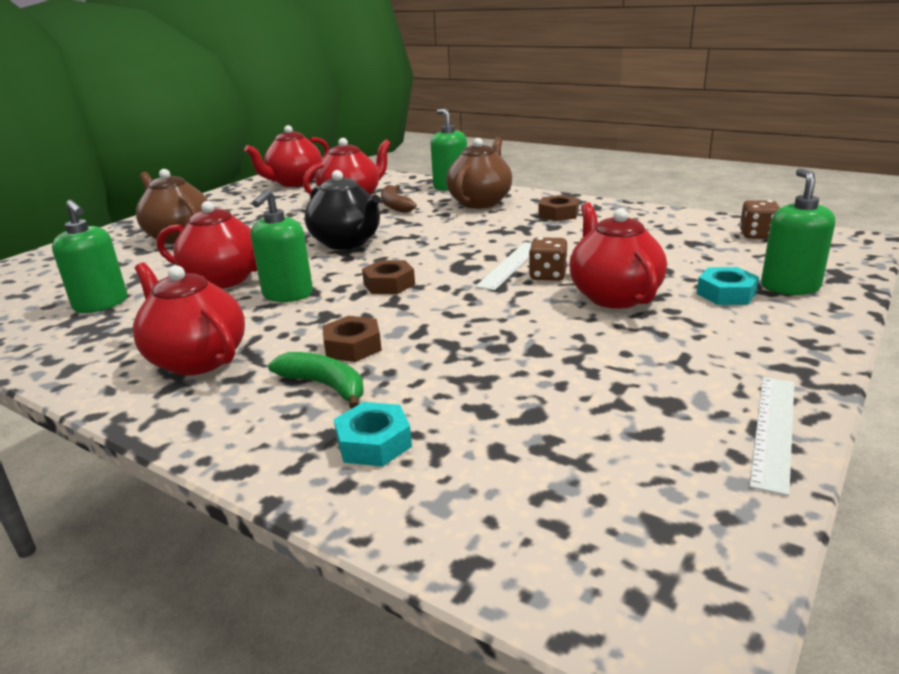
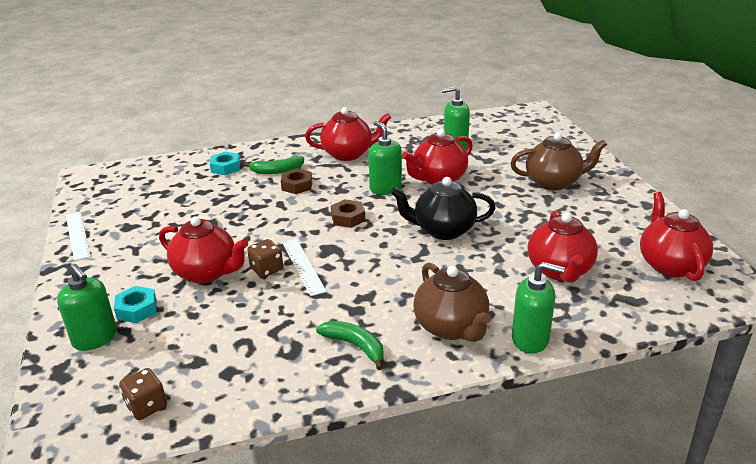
camera: 130 degrees right, 5 degrees up
brown banana [381,185,417,213] -> none
brown nut [538,195,579,221] -> green banana [316,321,384,370]

